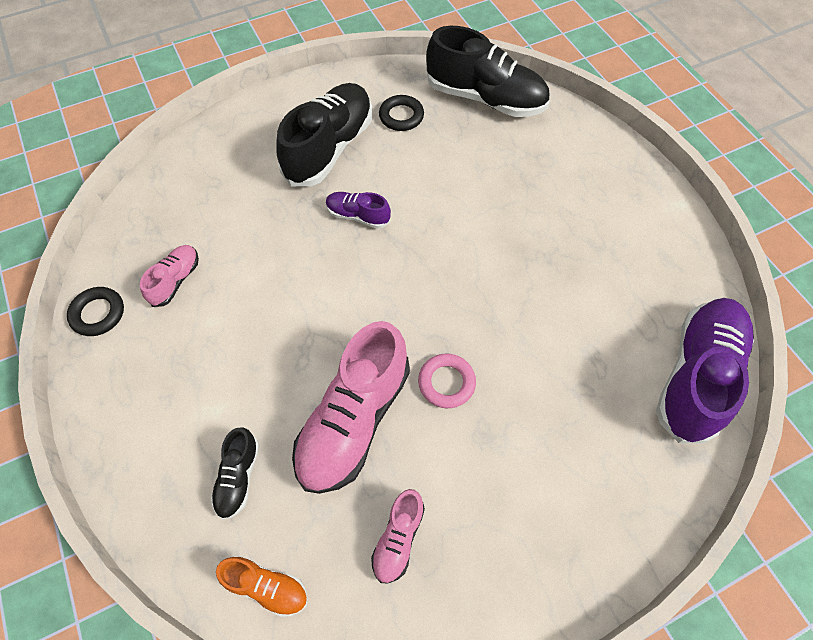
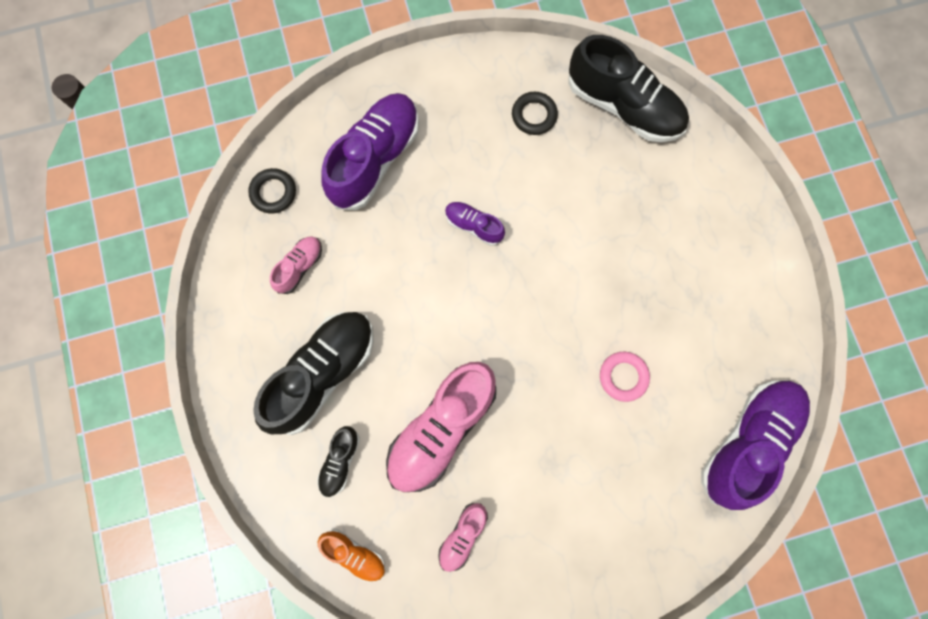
camera: 10 degrees right, 15 degrees up
black ring [67,287,124,336] -> black ring moved to [248,168,296,213]
black shoe [276,83,372,186] -> black shoe moved to [253,312,374,435]
pink ring [418,354,476,408] -> pink ring moved to [600,352,650,402]
none -> purple shoe [321,93,419,210]

